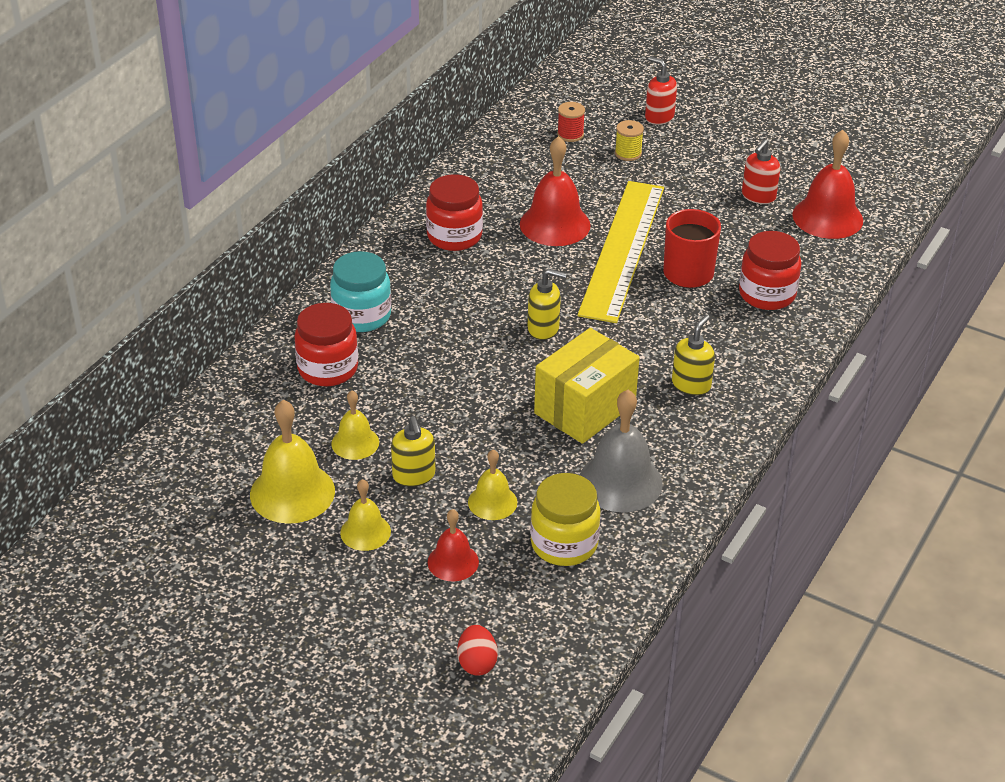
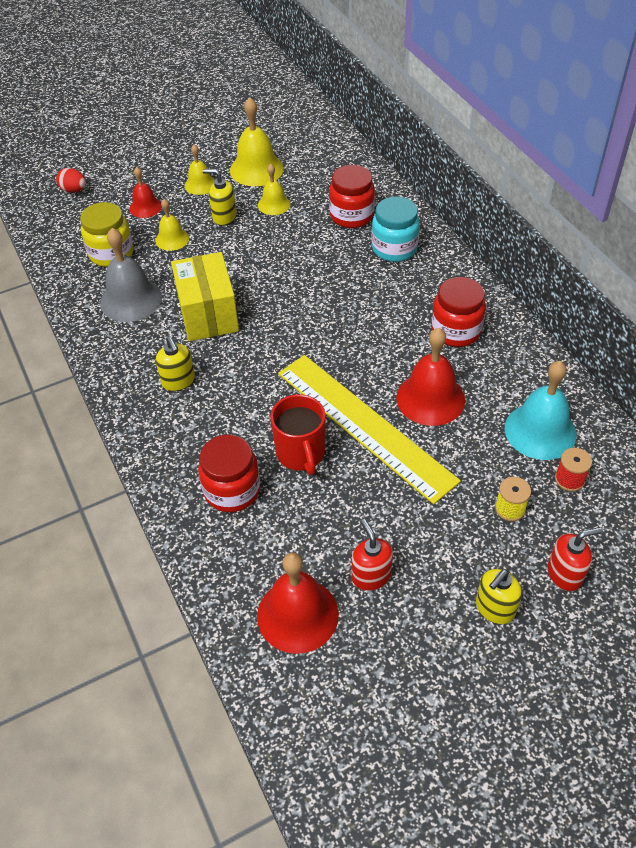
camera: 125 degrees right, 10 degrees up
yellow soap dispenser [528,269,567,340] -> yellow soap dispenser moved to [476,569,522,624]
none -> turquoise bell [505,361,576,460]

